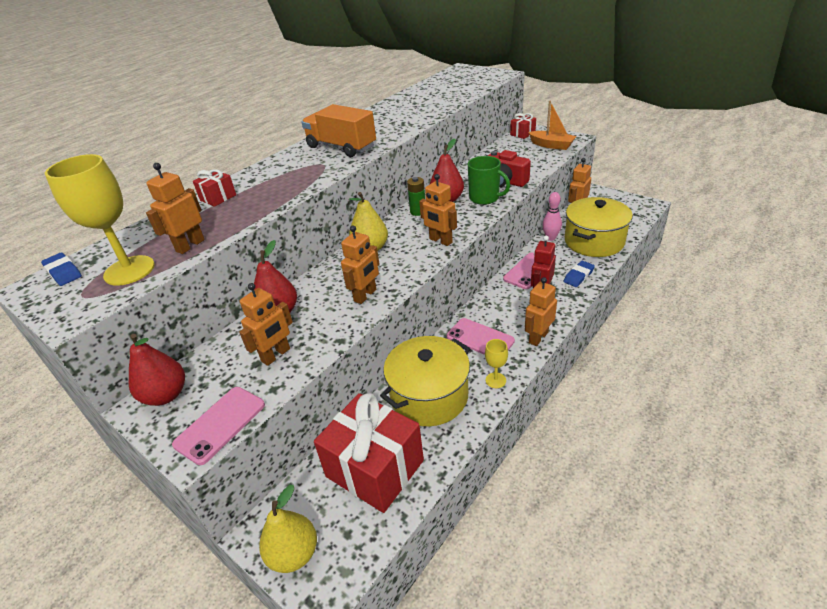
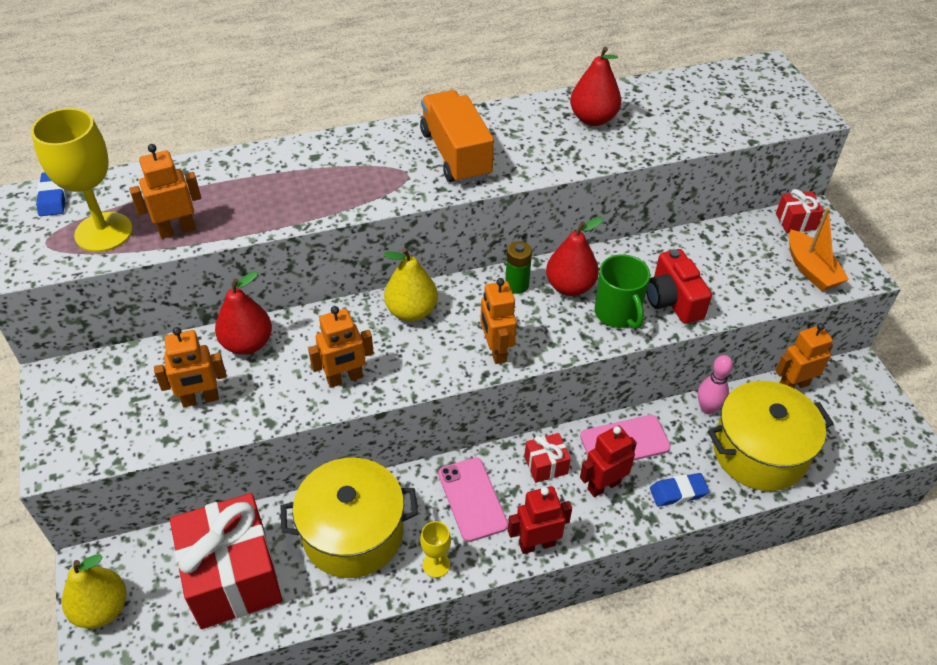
camera: 30 degrees right, 10 degrees up
red pear [129,334,185,406] -> red pear moved to [570,47,621,126]
pink phone [172,387,265,465] -> none
red gift [193,169,236,207] -> red gift moved to [524,433,571,483]
orange robot [525,277,557,346] -> red robot [508,486,572,554]

